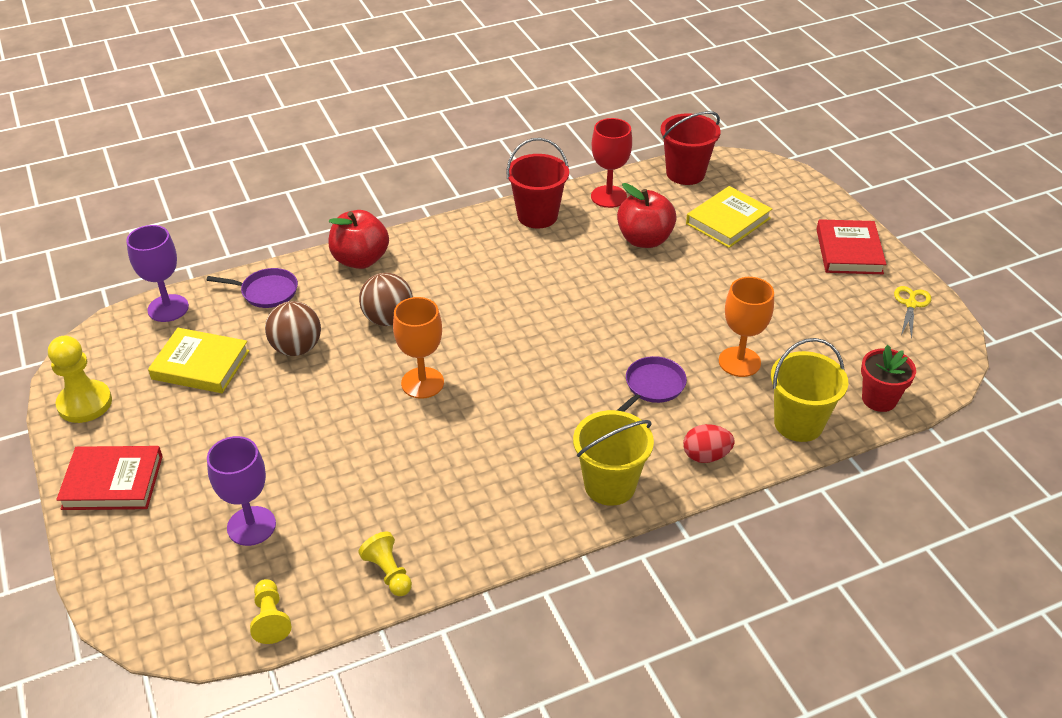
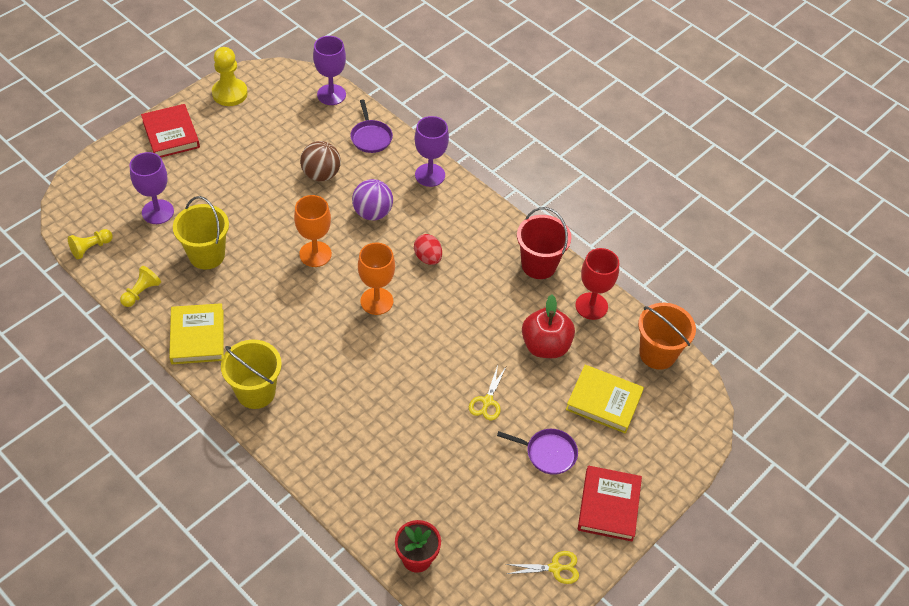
camera: 65 degrees right, 10 degrees up
yellow book [148,328,249,393] -> yellow book moved to [169,303,224,364]
red apple [328,210,389,269] -> purple goblet [415,116,449,187]
brown ball [359,273,413,326] -> purple ball [352,179,393,220]
purple pan [617,356,687,412] -> purple pan moved to [497,429,578,475]
red bucket [661,111,721,185] -> orange bucket [638,303,696,370]
red egg [683,424,734,463] -> red egg moved to [414,234,442,265]
orange goblet [719,277,774,377] -> orange goblet moved to [358,243,395,315]
yellow bucket [771,338,848,442] -> yellow bucket moved to [173,196,229,270]
red book [816,219,886,274] -> red book turned 60 degrees counterclockwise [578,466,642,542]
none -> yellow scissors [469,365,506,421]

